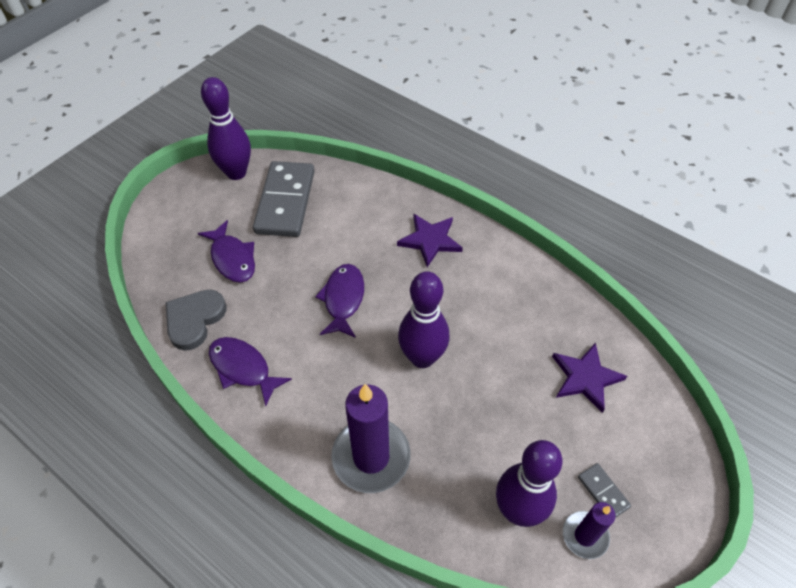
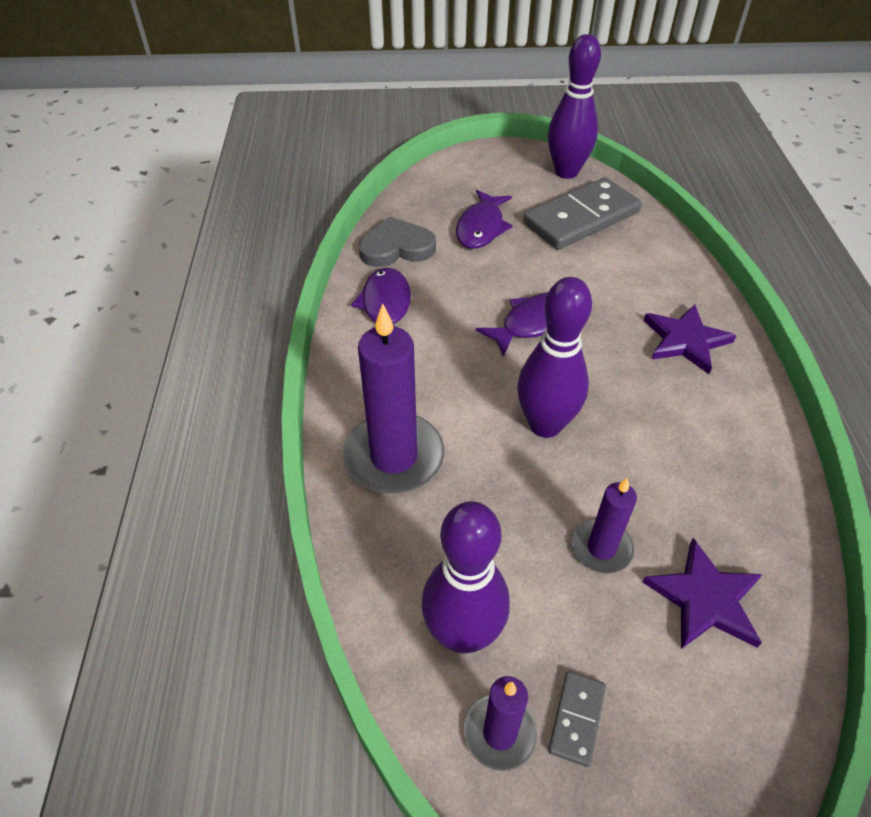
camera: 50 degrees right, 5 degrees down
none -> purple candle [572,477,637,574]

